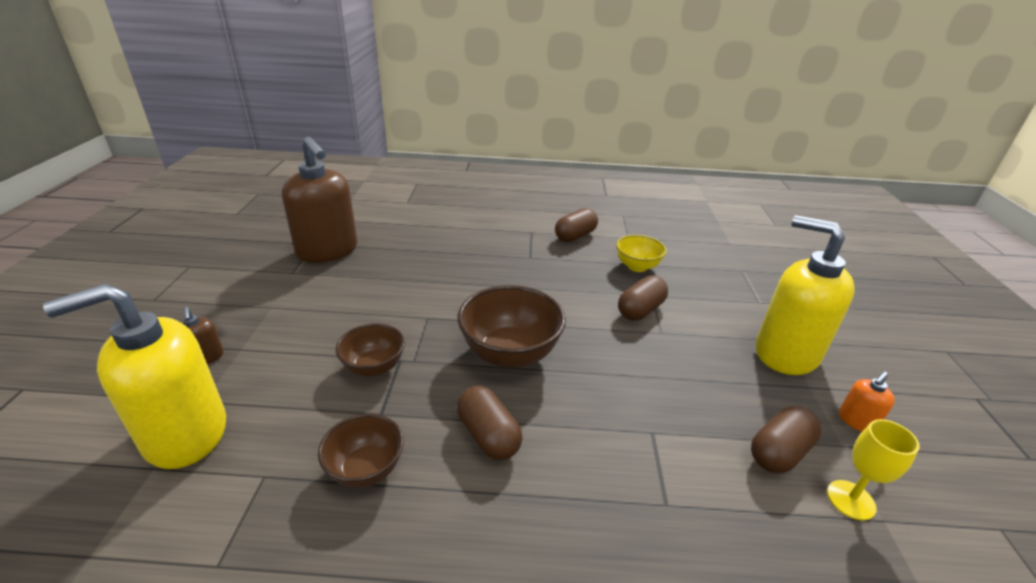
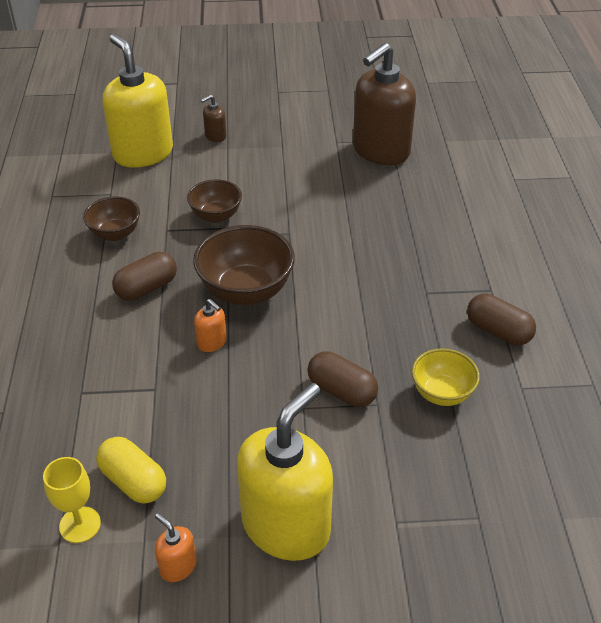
camera: 85 degrees right, 10 degrees up
brown capsule [751,406,821,473] -> yellow capsule [96,437,166,504]
none -> orange soap dispenser [194,299,227,352]

